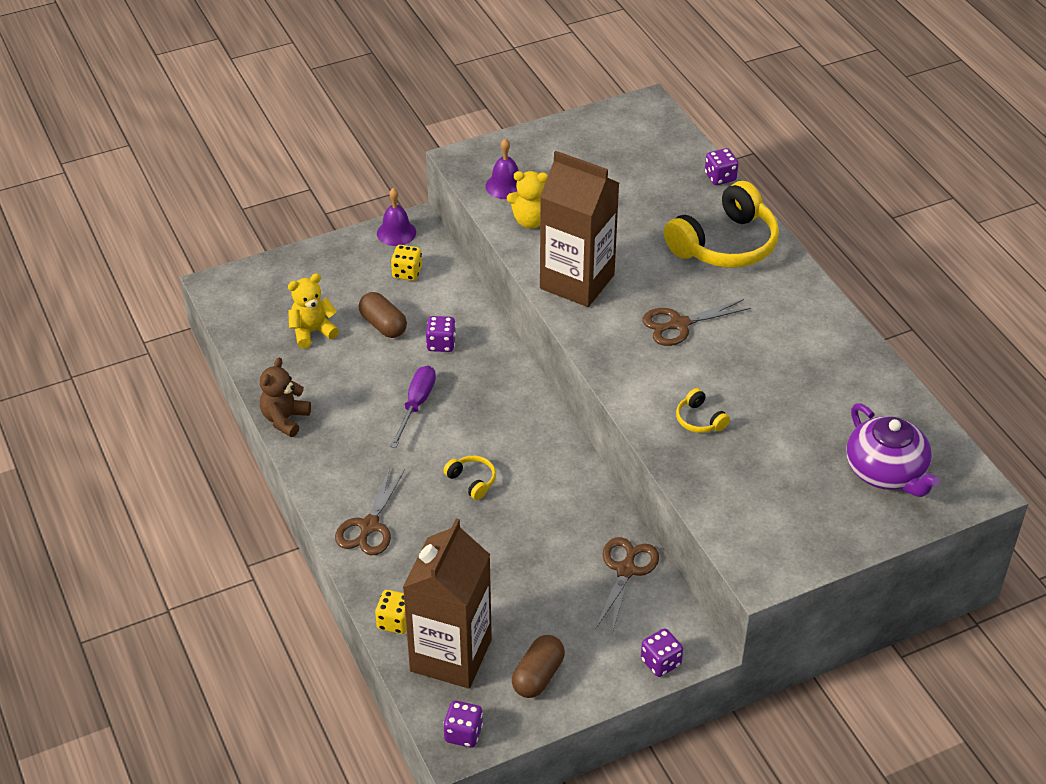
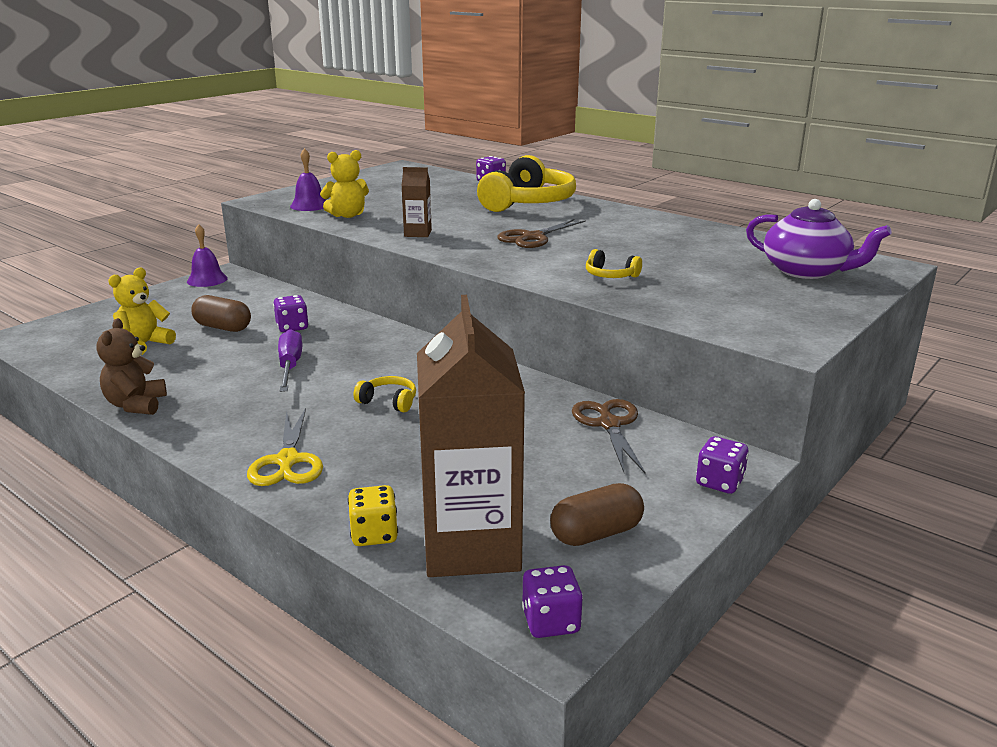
camera: 25 degrees left, 20 degrees down
brown scissors [335,468,405,555] -> yellow scissors [247,408,323,486]
yellow dice [391,245,422,281] -> none
brown capsule [512,635,565,698] -> brown capsule turned 60 degrees clockwise [550,483,644,546]
brown carton [540,151,619,307] -> brown carton [401,167,432,237], size x0.43

